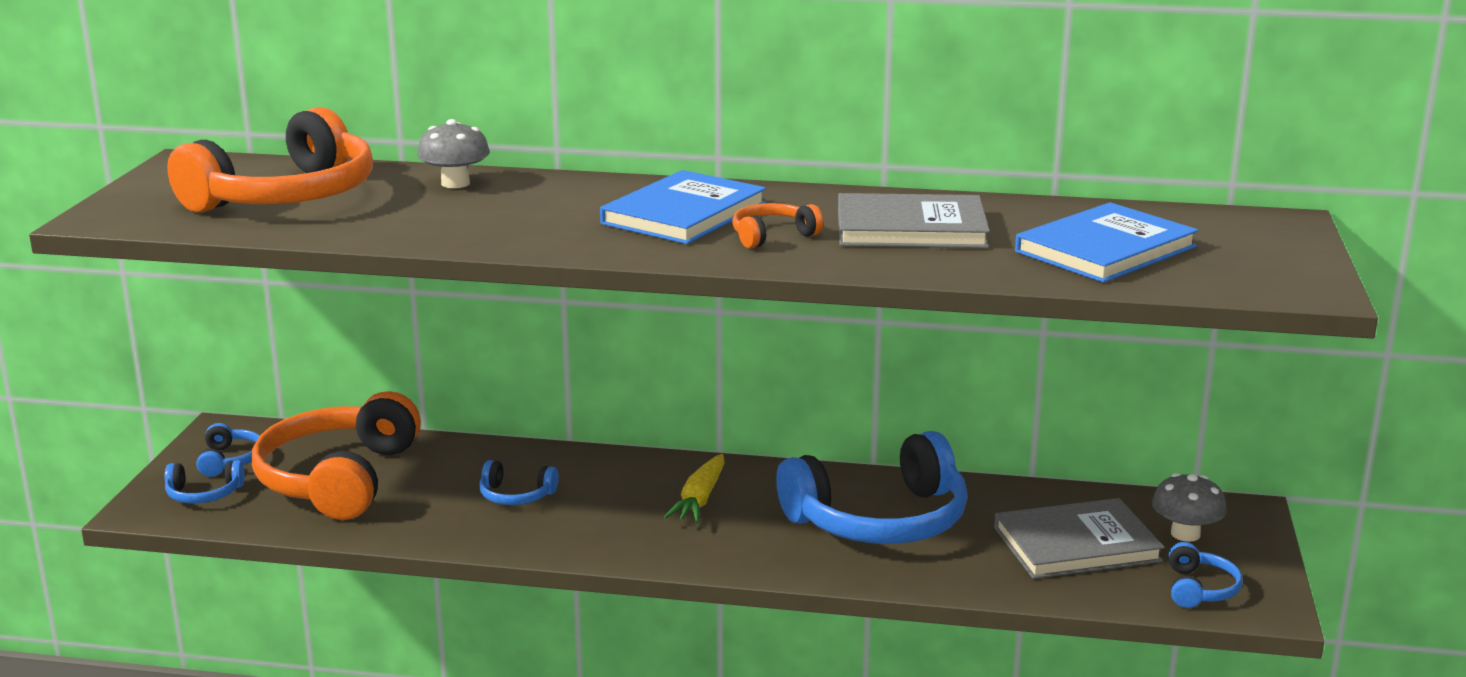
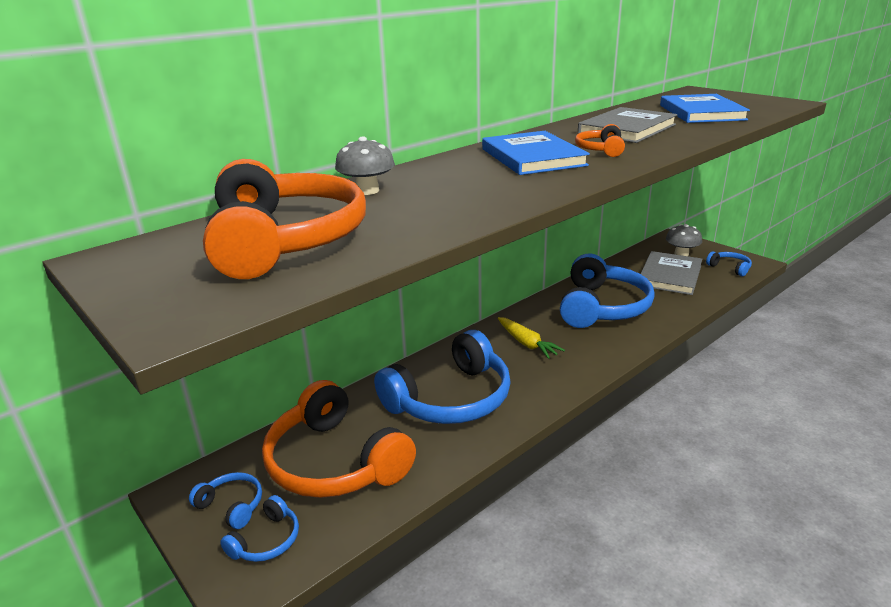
camera: 50 degrees left, 5 degrees up
blue headphones [479,460,559,505] -> blue headphones [374,330,511,424], size x2.31

